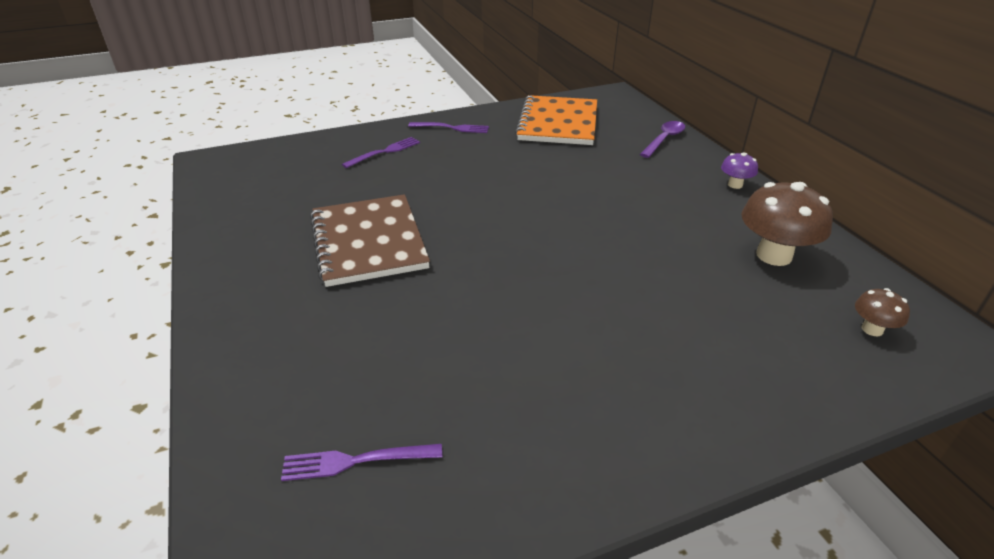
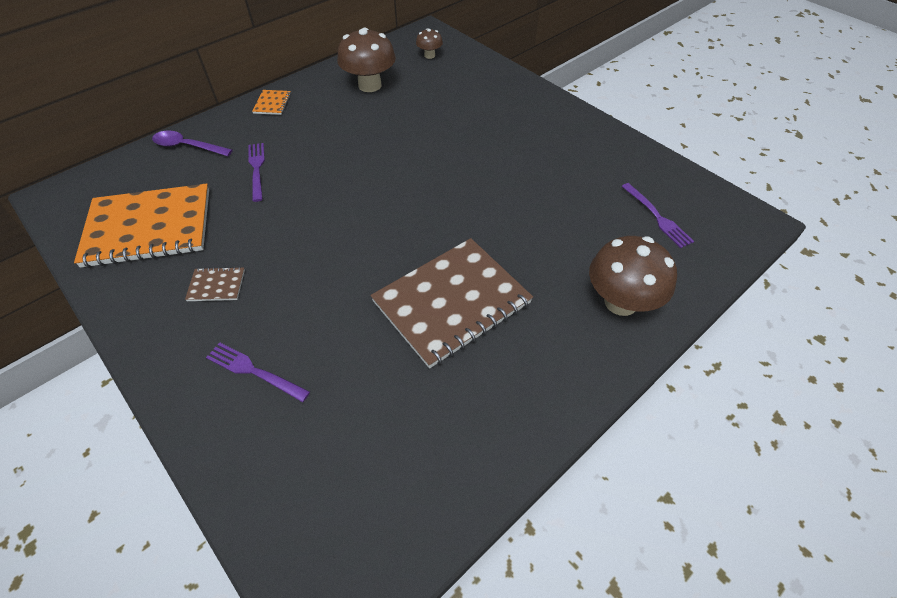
camera: 110 degrees left, 15 degrees up
purple fork [408,122,489,133] -> purple fork moved to [248,143,265,202]
purple mushroom [721,153,758,189] -> orange notebook [252,90,291,115]
none -> brown notebook [185,267,245,301]
none -> brown mushroom [589,236,677,316]

